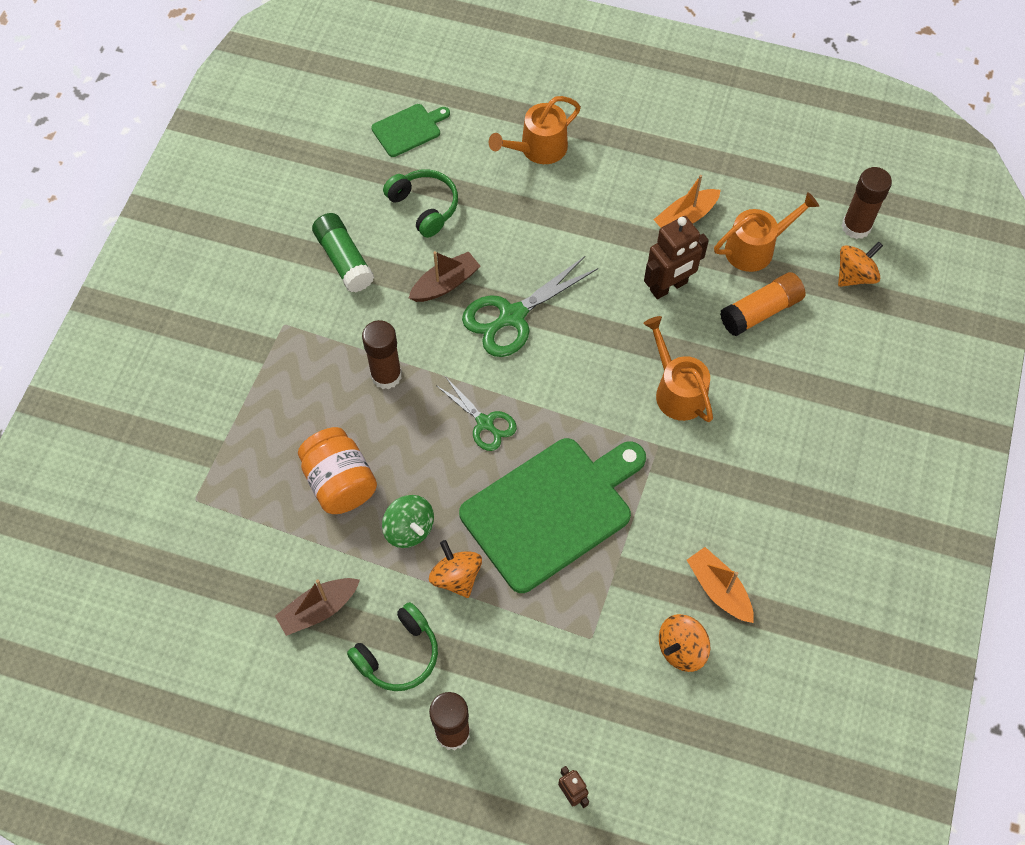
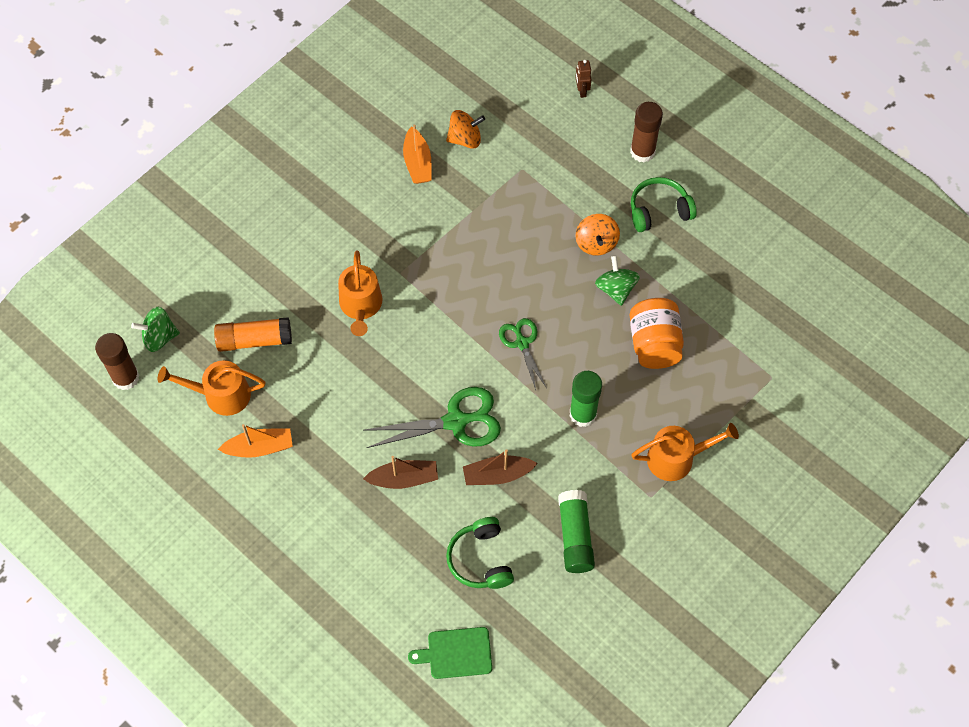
camera: 155 degrees left, 0 degrees up
brown boat [275,578,360,636] -> brown boat moved to [363,456,438,489]
brown glue stick [362,320,402,389] -> green glue stick [569,371,602,427]
green cutting board [459,438,646,593] -> none
orange watering can [489,96,581,164] -> orange watering can moved to [631,423,739,481]
brown robot [644,216,709,299] -> none
orange spinning top [838,242,883,287] -> green spinning top [131,307,180,352]

